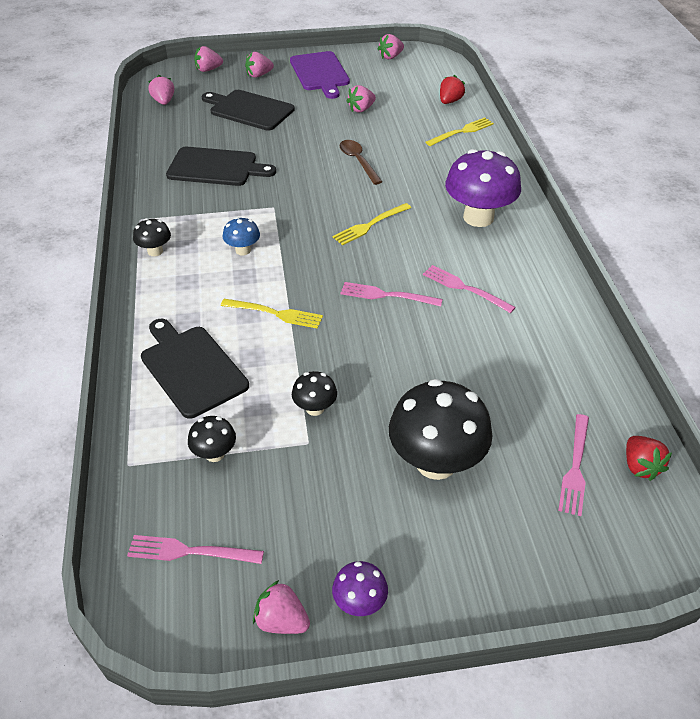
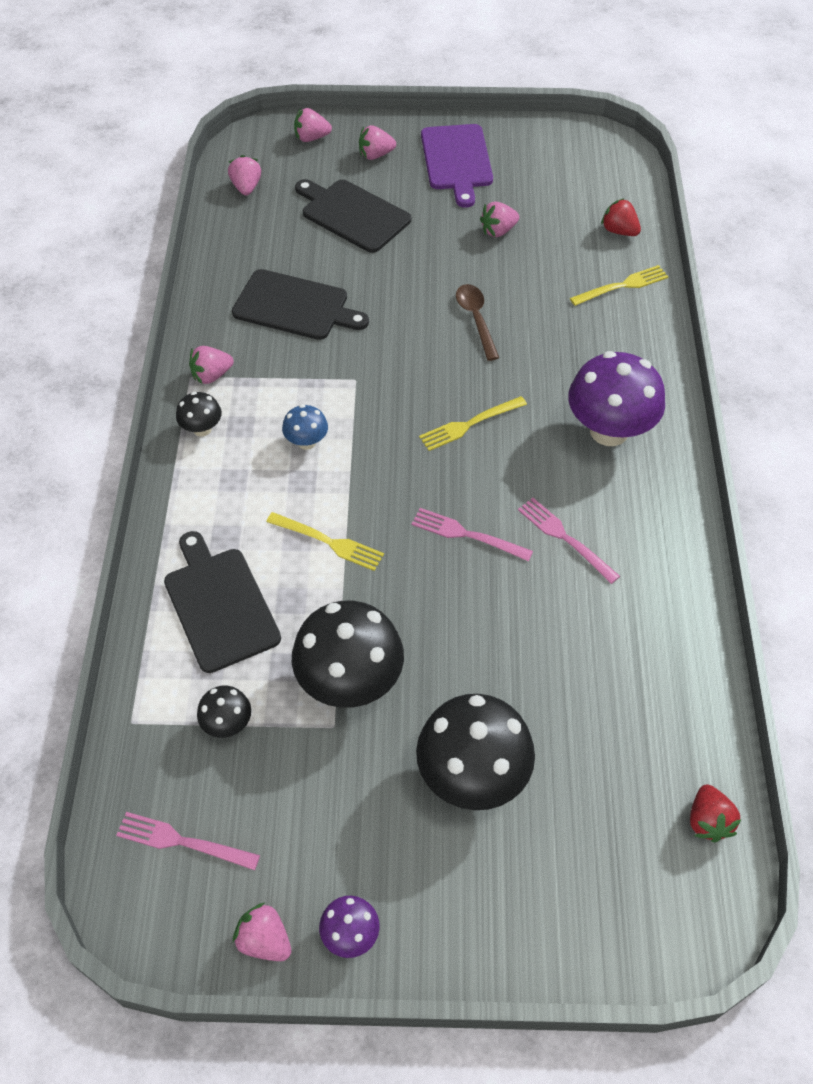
camera: 10 degrees right, 10 degrees up
black mushroom [292,371,337,416] -> black mushroom [292,601,404,708], size x2.08
pink strawberry [378,34,404,59] -> pink strawberry moved to [189,346,234,384]
red strawberry [440,75,465,104] -> red strawberry turned 90 degrees counterclockwise [601,198,641,236]
pink fork [558,414,589,516] -> none

